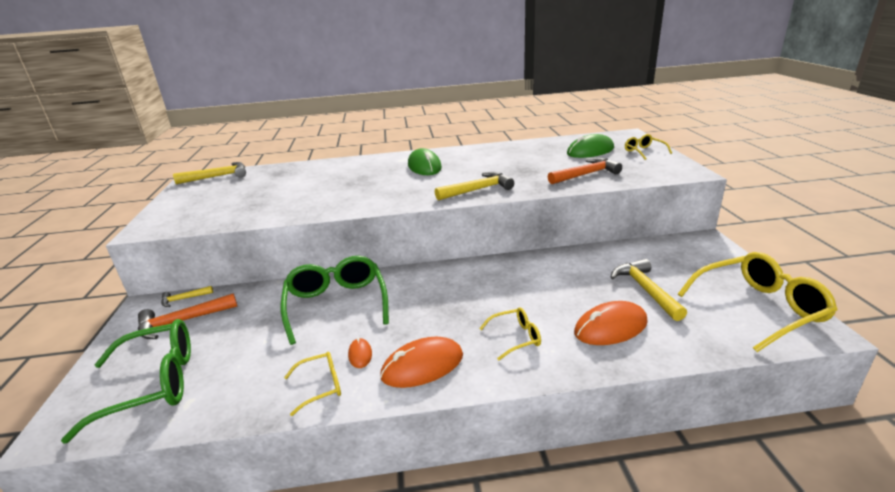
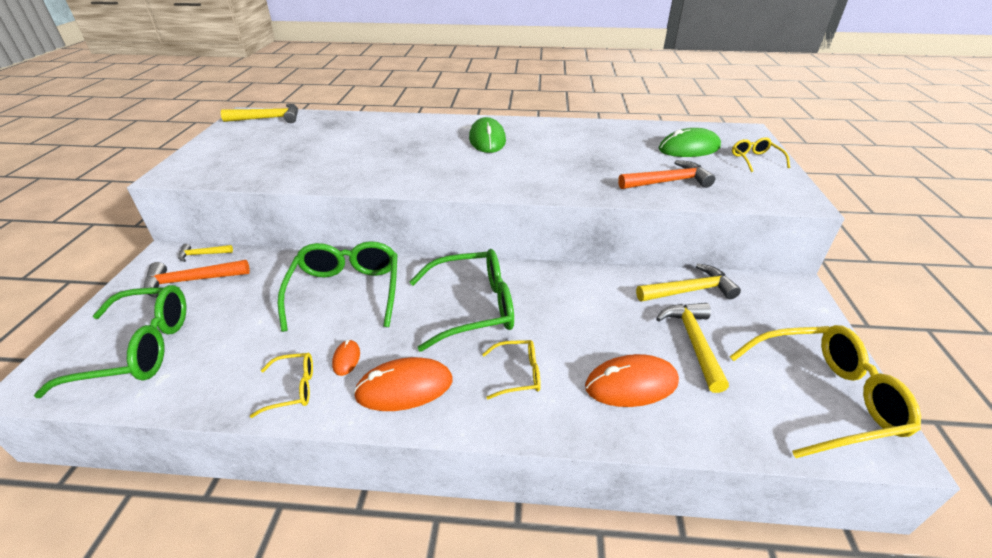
camera: 10 degrees right, 10 degrees up
yellow hammer [435,172,514,201] -> yellow hammer moved to [636,264,741,301]
none -> green glasses [410,249,514,352]

